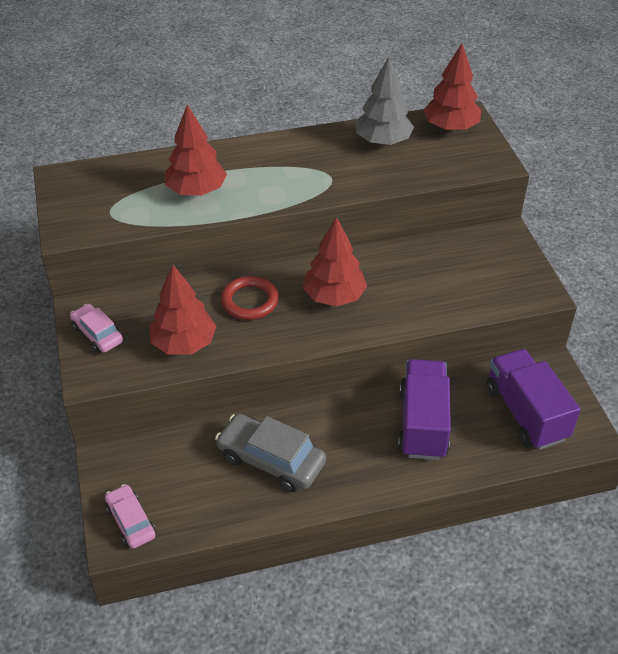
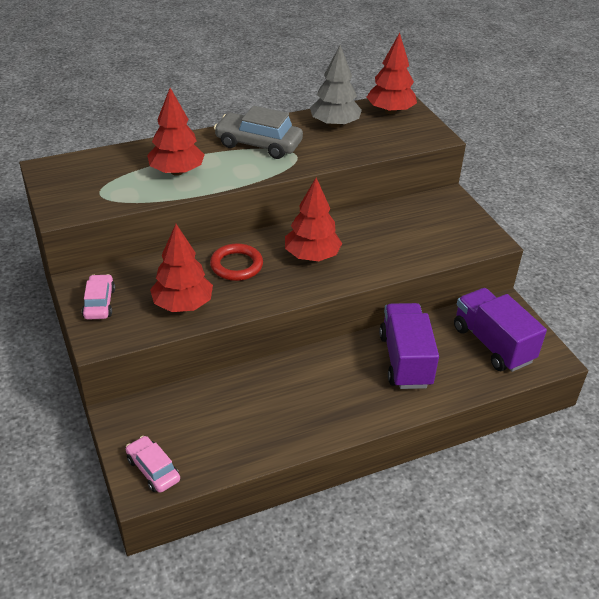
camera: 10 degrees left, 5 degrees down
pink car [70,304,123,353] -> pink car turned 45 degrees clockwise [82,274,115,319]
grey car [215,414,326,492] -> grey car moved to [214,106,303,159]

